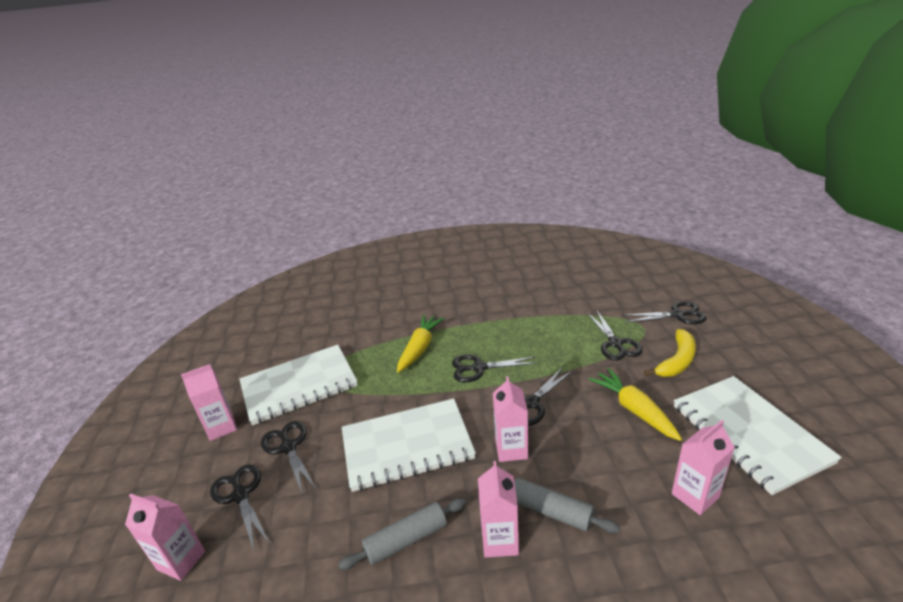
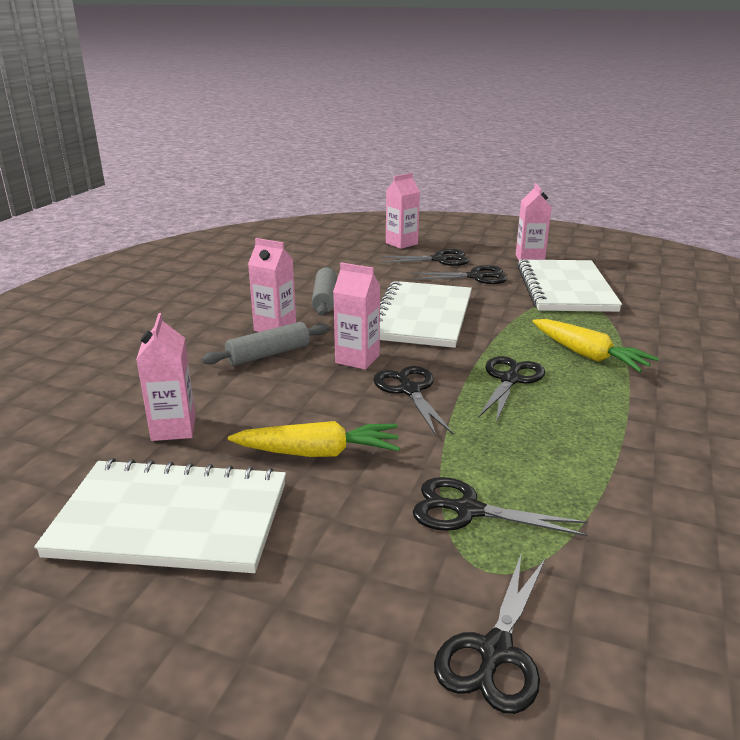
camera: 115 degrees right, 5 degrees down
yellow banana [644,329,696,377] -> none

